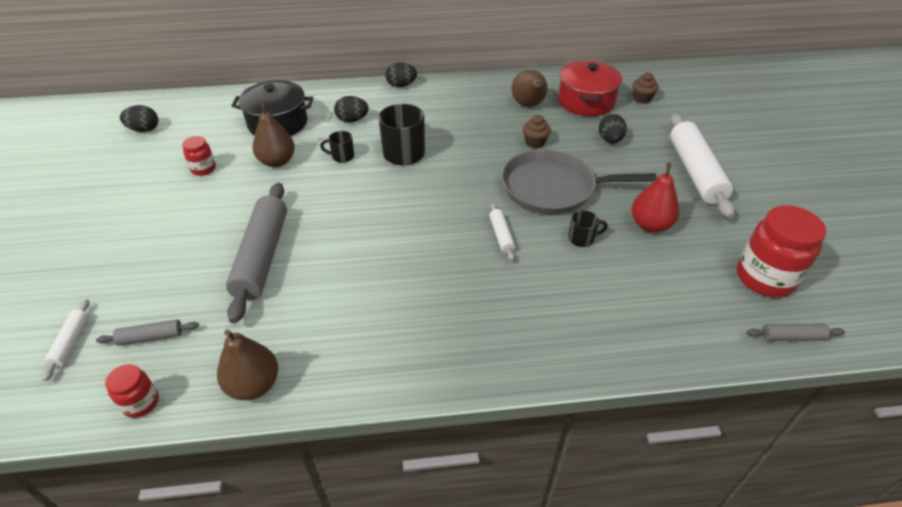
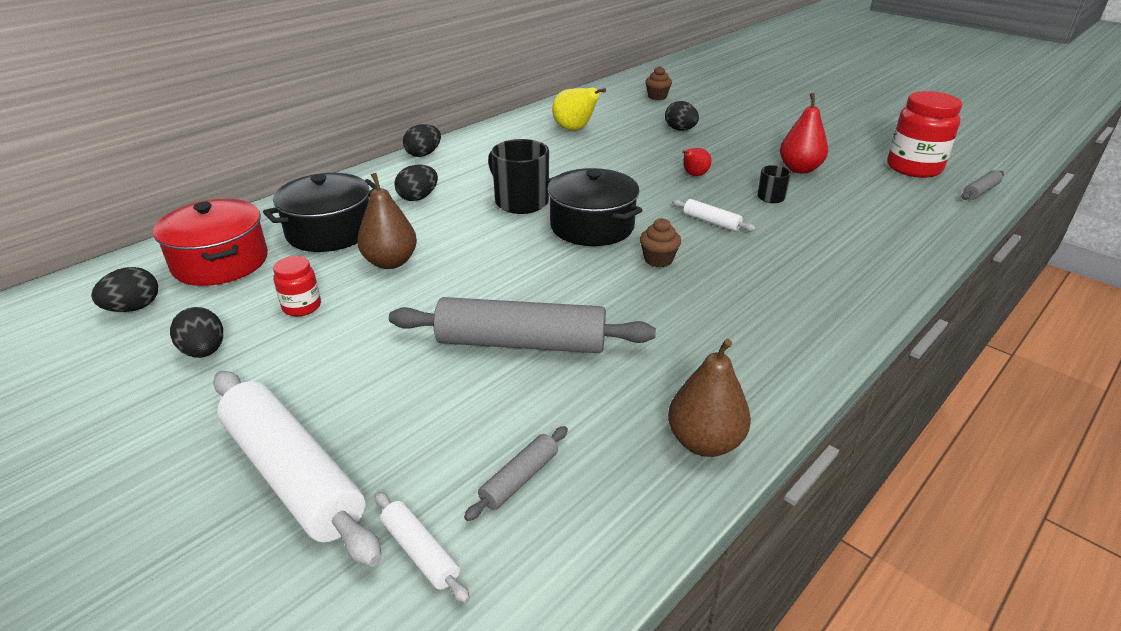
camera: 40 degrees left, 10 degrees down
red jar [105,364,159,418] -> none
grey rolling pin [226,183,287,323] -> grey rolling pin turned 45 degrees counterclockwise [389,297,656,353]
black mug [320,131,354,163] -> none
grey pan [501,149,657,214] -> red pear [682,148,711,176]
brown pear [512,70,548,107] -> yellow pear [552,88,606,130]
brown cupcake [523,115,551,148] -> brown cupcake moved to [640,218,681,267]
red pot [558,61,622,116] -> red pot moved to [153,199,268,286]
white rolling pin [670,114,735,218] -> white rolling pin moved to [213,371,382,567]
none -> black egg [170,307,223,358]
none -> black pot [547,168,643,246]

